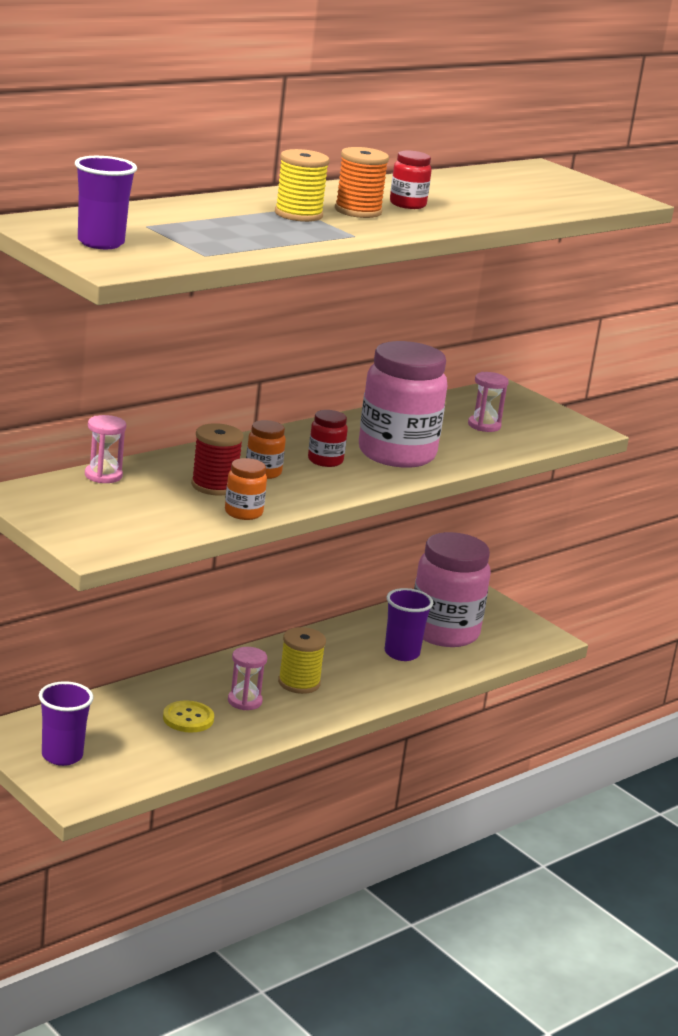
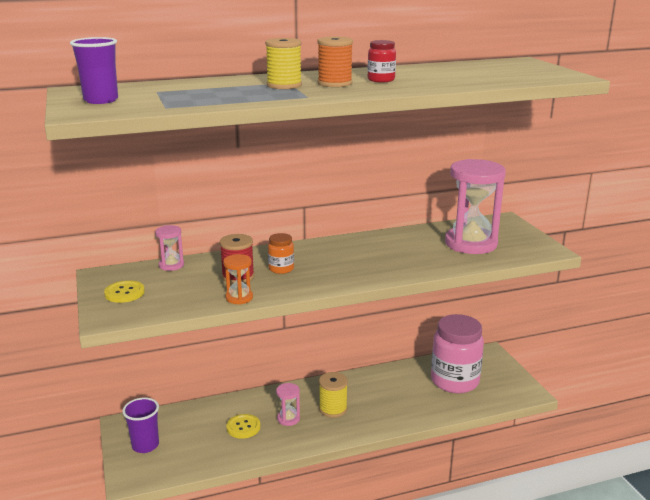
camera: 25 degrees right, 0 degrees up
orange jar [225,458,267,520] -> orange hourglass [223,254,253,304]
red jar [308,410,348,467] -> none
pink jar [359,341,447,468] -> none
purple cup [385,588,433,661] -> none
pink hourglass [468,372,509,432] -> pink hourglass [445,159,506,254], size x2.21
none -> yellow button [104,280,145,303]

